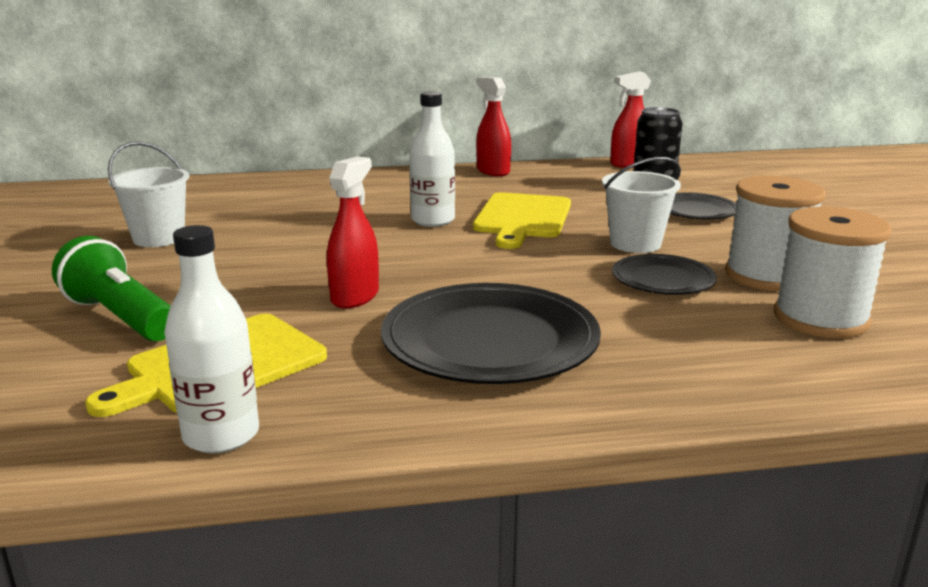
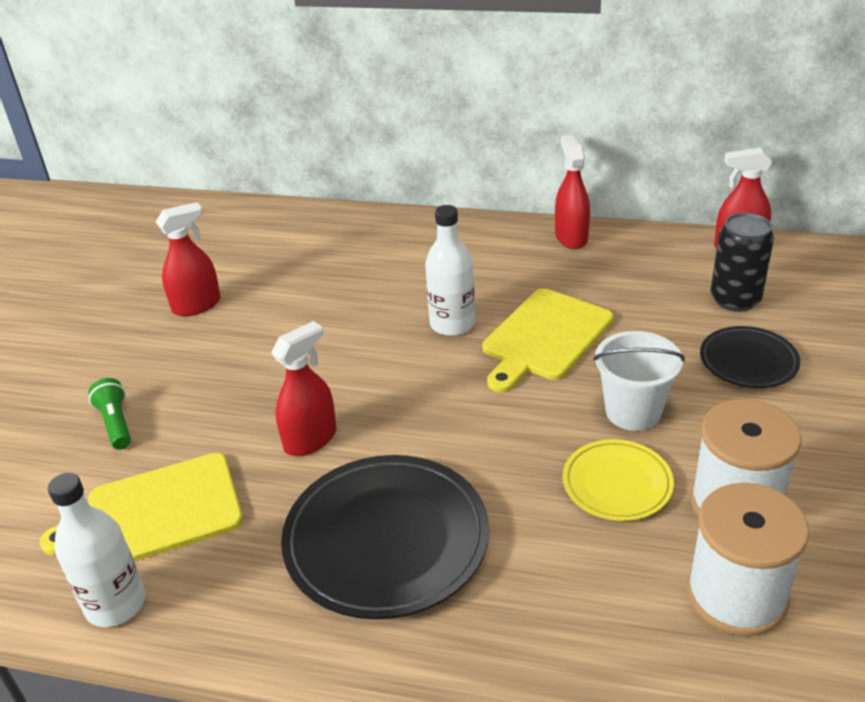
camera: 25 degrees right, 15 degrees up
green flashlight [52,236,171,341] -> green flashlight [88,378,131,450], size x0.58
white bucket [108,142,189,247] -> red spray bottle [156,202,221,316]
black plate [612,254,717,295] -> yellow plate [563,439,674,521]

